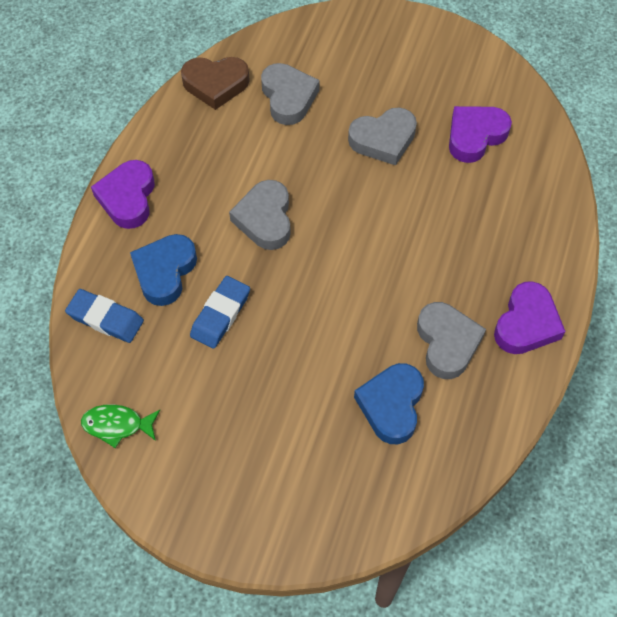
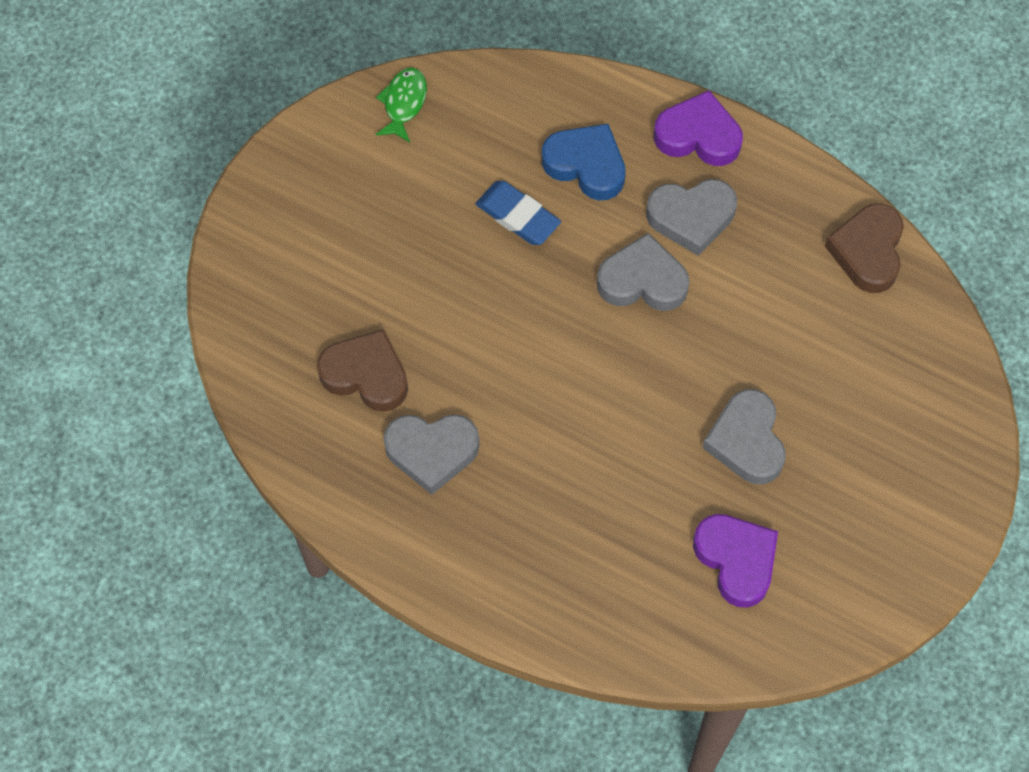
camera: 100 degrees right, 5 degrees up
blue eraser [65,289,144,343] -> none
grey heart [261,63,320,125] -> grey heart moved to [646,179,737,256]
blue heart [354,363,424,444] -> brown heart [317,329,408,412]
purple heart [494,281,566,354] -> none

